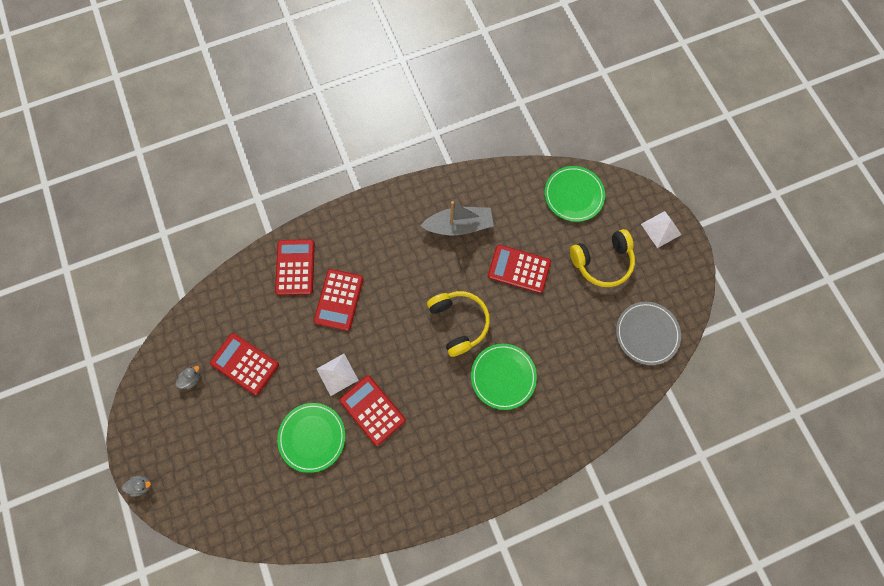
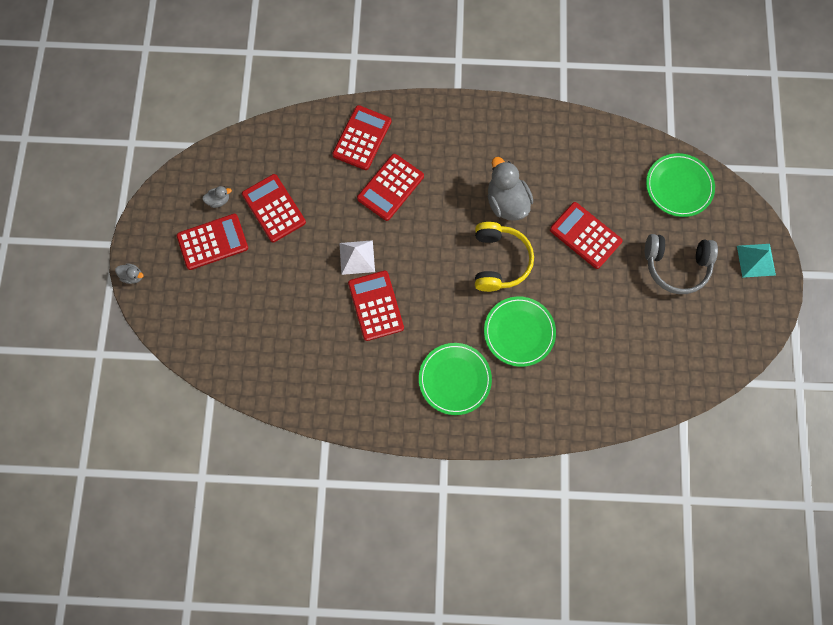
camera: 25 degrees right, 0 degrees up
green plate [277,403,345,473] -> green plate moved to [419,343,492,415]
grey boat [420,201,494,236] -> none
yellow headphones [570,229,635,287] -> grey headphones [645,234,718,294]
grey plate [616,302,681,365] -> none
white pyramid [641,211,681,248] -> turquoise pyramid [737,244,776,278]
none -> red calculator [177,214,248,270]
none -> grey duck [488,157,533,221]

